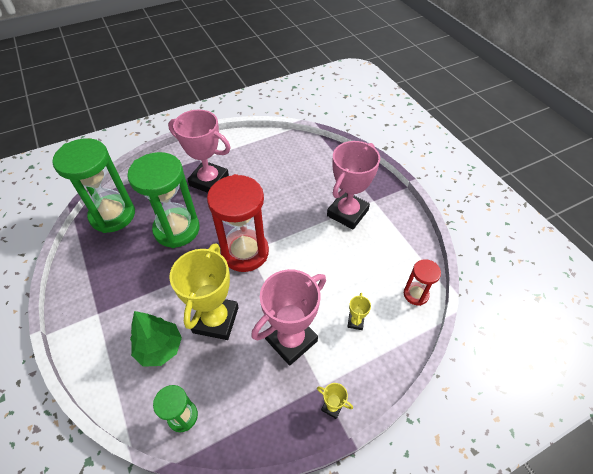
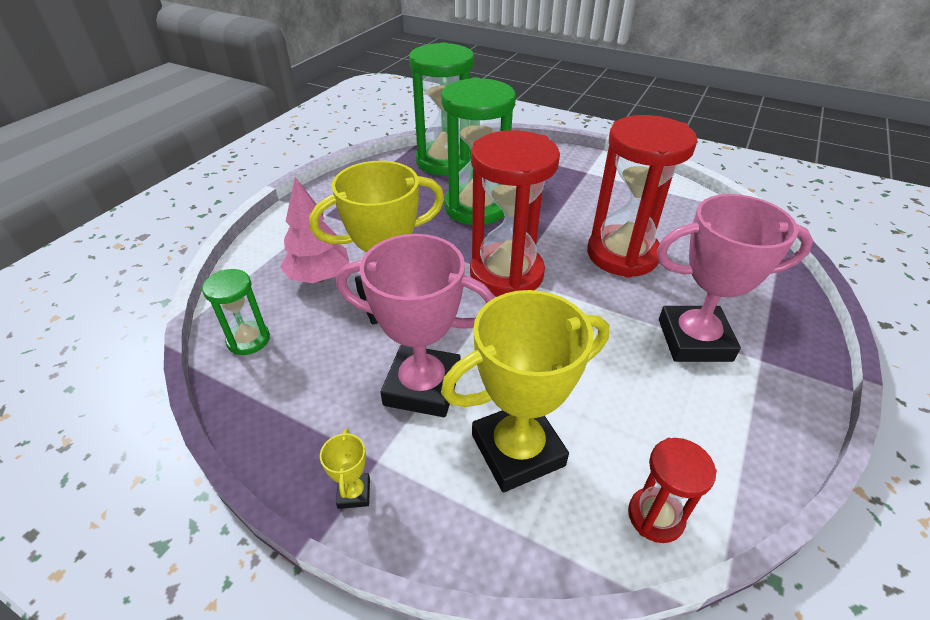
camera: 55 degrees right, 10 degrees down
green tree [130,311,182,367] -> pink tree [280,177,349,283]
pink trophy [168,109,231,193] -> none
yellow trophy [348,293,371,330] -> yellow trophy [441,290,609,493], size x2.45
none -> red hourglass [587,115,697,278]

